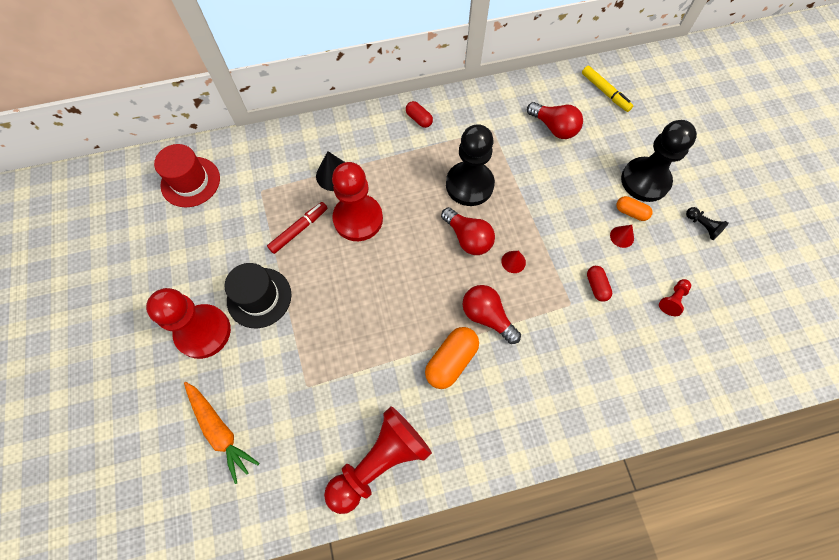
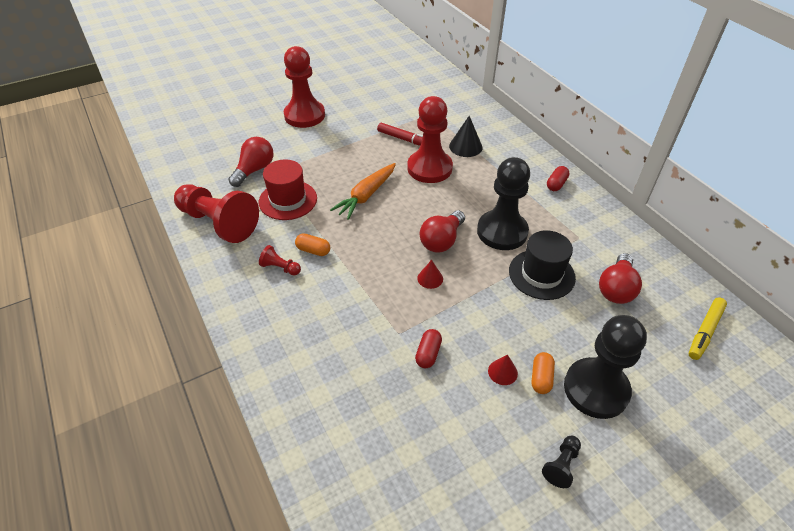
camera: 75 degrees right, 20 degrees down
red hat [154,144,220,207] -> red hat moved to [259,159,317,220]
orange carrot [184,382,260,484] -> orange carrot moved to [330,163,396,220]
black hat [225,263,291,328] -> black hat moved to [509,230,576,300]
orange capsule [425,327,479,389] -> orange capsule [295,233,330,256], size x0.58
red light bulb [462,285,521,344] -> red light bulb moved to [228,137,273,187]
red capsule [587,266,612,302] -> red capsule turned 45 degrees counterclockwise [415,329,442,368]
red pawn [659,279,691,316] -> red pawn moved to [259,245,301,276]

